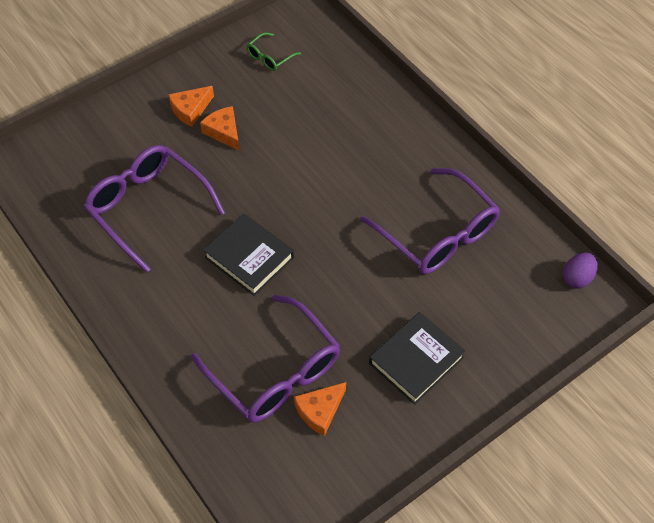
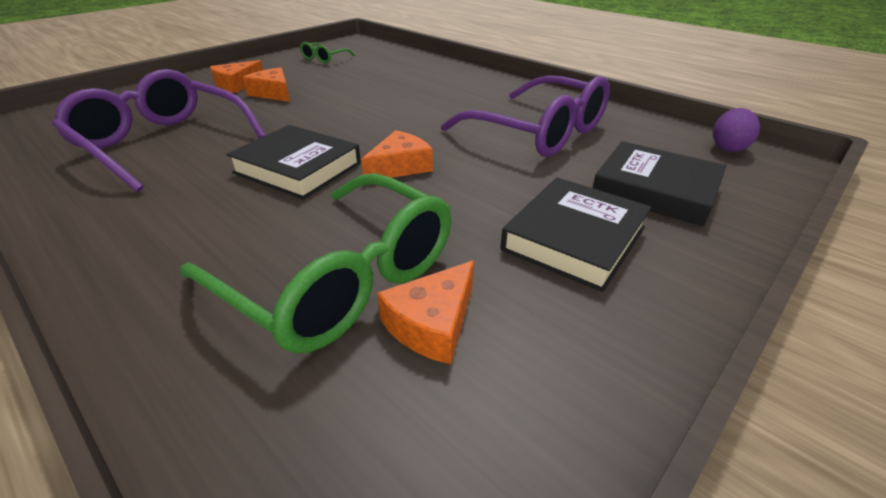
camera: 10 degrees left, 20 degrees down
purple glasses [191,295,340,423] -> green glasses [180,173,451,353]
none -> orange cheese [361,130,433,178]
none -> black book [593,141,726,227]

